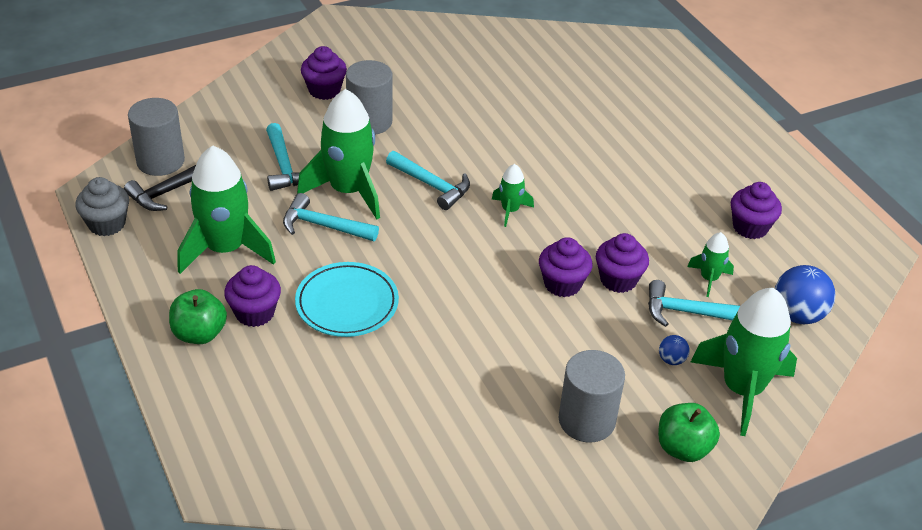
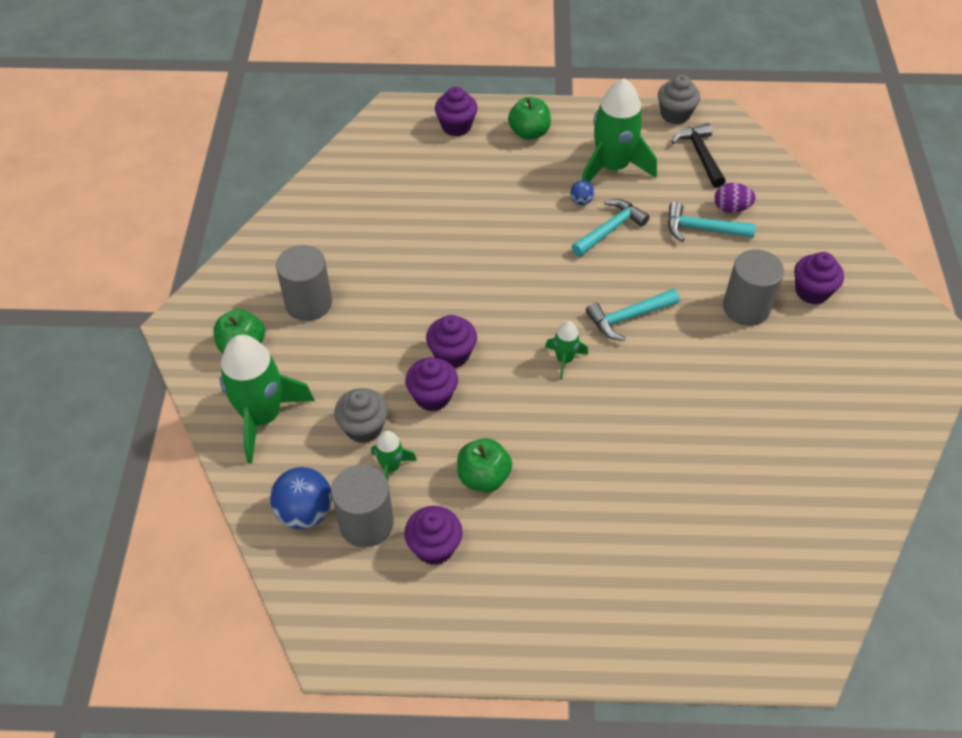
camera: 120 degrees right, 10 degrees up
grey cylinder [128,98,185,176] -> grey cylinder moved to [331,464,394,547]
purple cupcake [224,265,281,327] -> purple cupcake moved to [435,87,478,137]
turquoise plate [295,262,399,337] -> none
green rocket [297,89,380,219] -> none
turquoise hammer [648,280,740,327] -> grey cupcake [334,388,388,443]
blue ball [659,335,690,365] -> blue ball moved to [570,180,594,205]
none -> green apple [457,438,512,492]
none -> purple egg [714,183,755,213]

